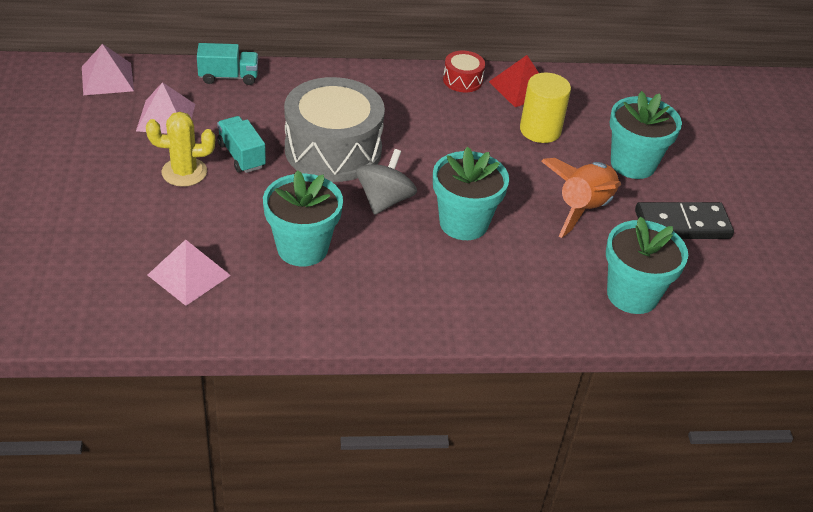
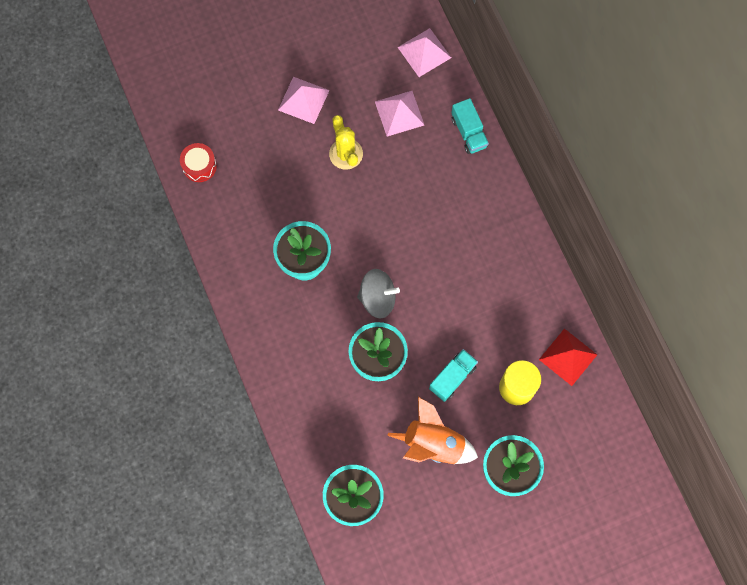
camera: 75 degrees right, 30 degrees up
pink pyramid [148,239,231,306] -> pink pyramid moved to [278,77,330,124]
turquoise truck [217,116,266,173] -> turquoise truck moved to [429,349,478,402]
grey drum [284,77,385,182] -> none
red drum [443,51,485,92] -> red drum moved to [180,143,217,182]
black domino [635,202,734,239] -> none

